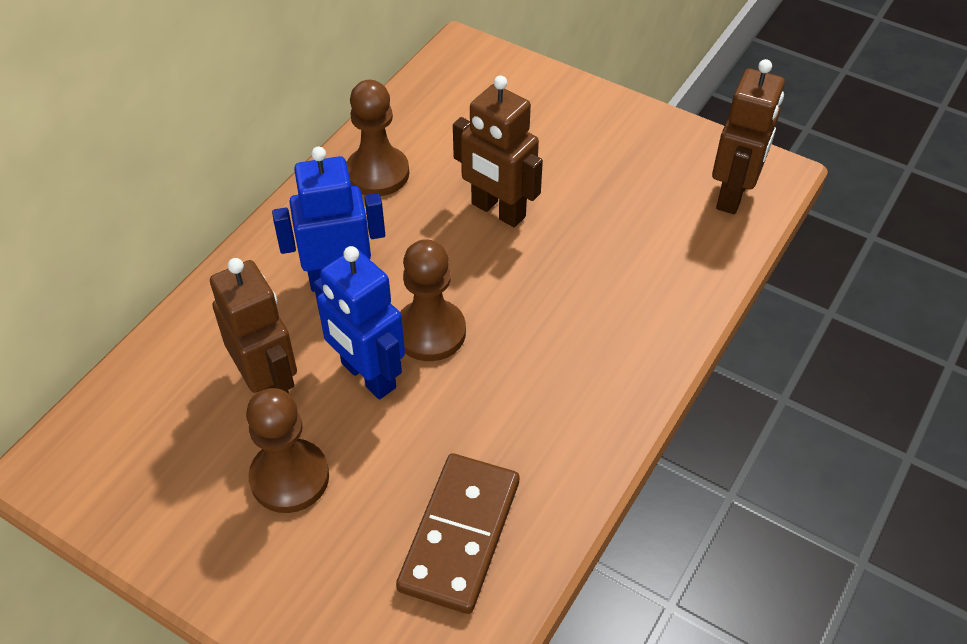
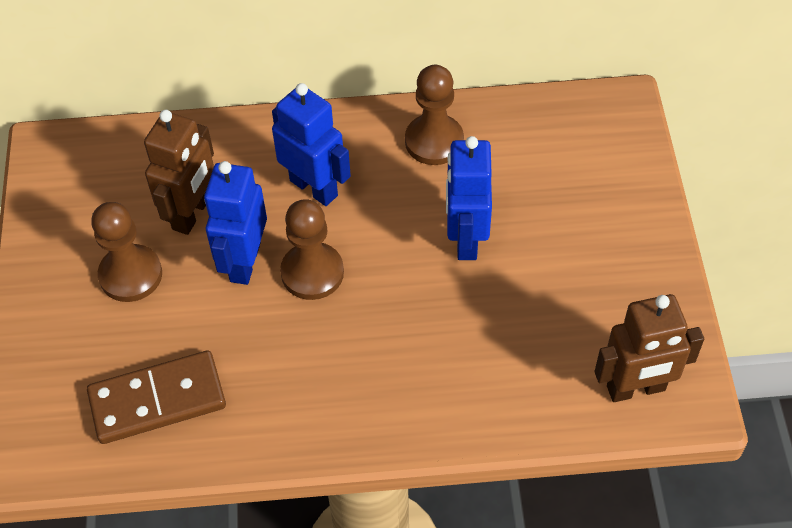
camera: 55 degrees right, 5 degrees up
brown robot [453,76,543,227] -> blue robot [446,136,492,260]

